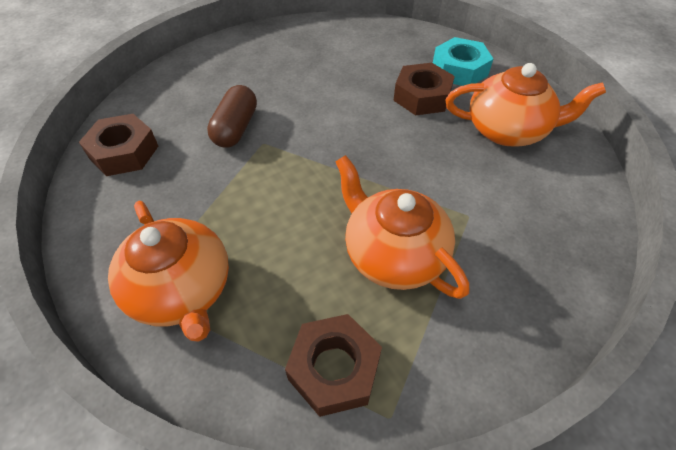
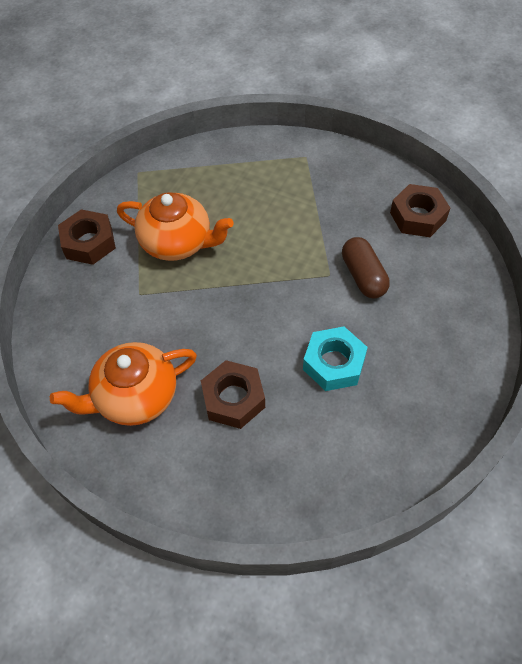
camera: 150 degrees right, 5 degrees up
orange teapot [108,201,229,342] -> none
brown nut [285,314,382,417] -> brown nut moved to [58,209,116,265]
turquoise nut [433,37,493,86] -> turquoise nut moved to [303,327,368,391]

